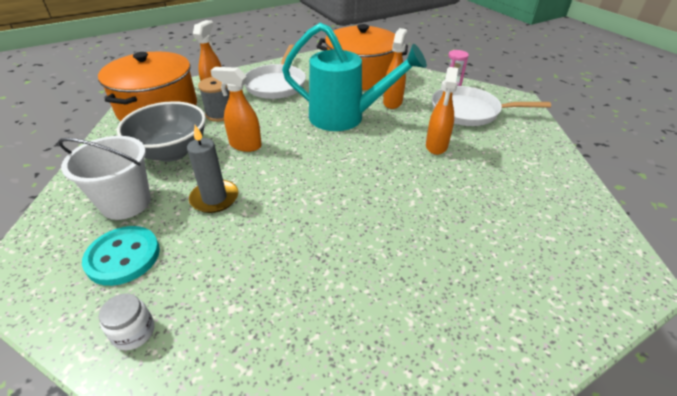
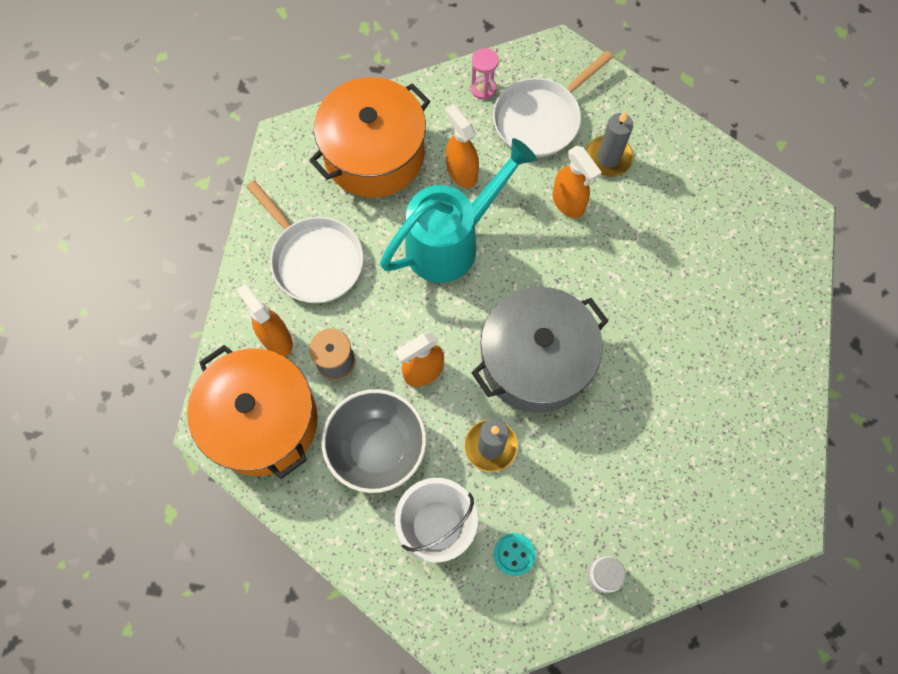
camera: 50 degrees left, 30 degrees up
turquoise button [82,226,160,286] -> turquoise button [494,533,535,576], size x0.61
none -> grey pot [472,287,608,413]
none -> grey candle [586,111,634,177]

